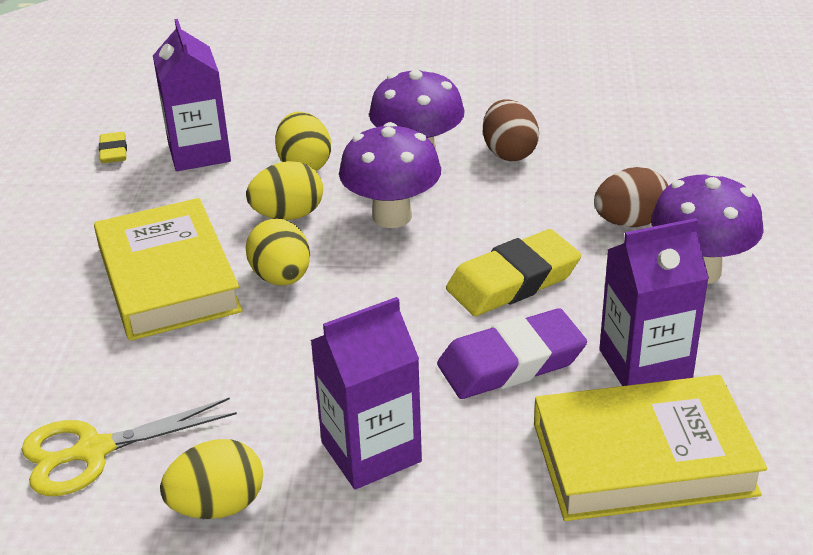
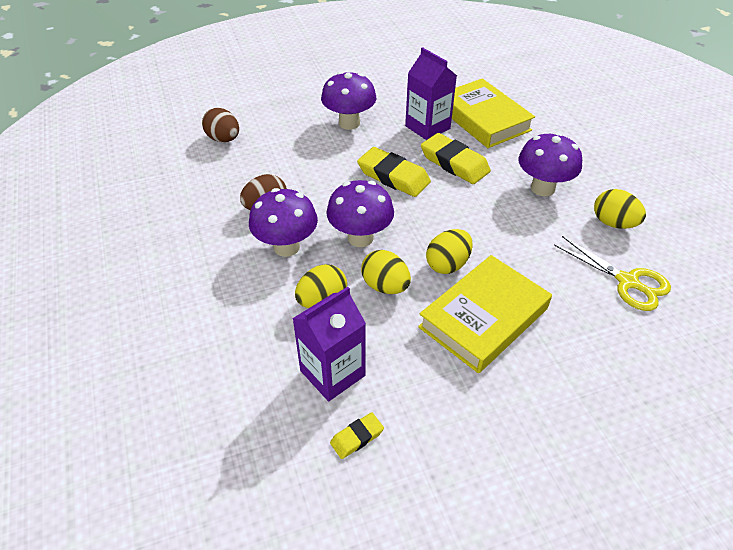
camera: 115 degrees left, 10 degrees up
purple carton [310,297,422,490] -> purple mushroom [519,132,582,196]
purple eraser [437,308,587,399] -> yellow eraser [421,133,491,184]
brown egg [594,167,668,227] -> brown egg moved to [202,108,239,142]

